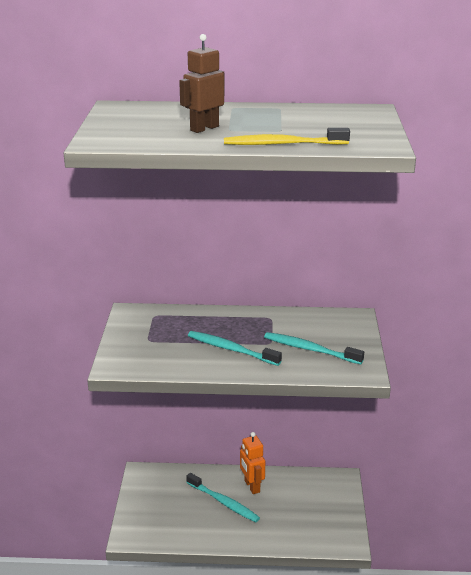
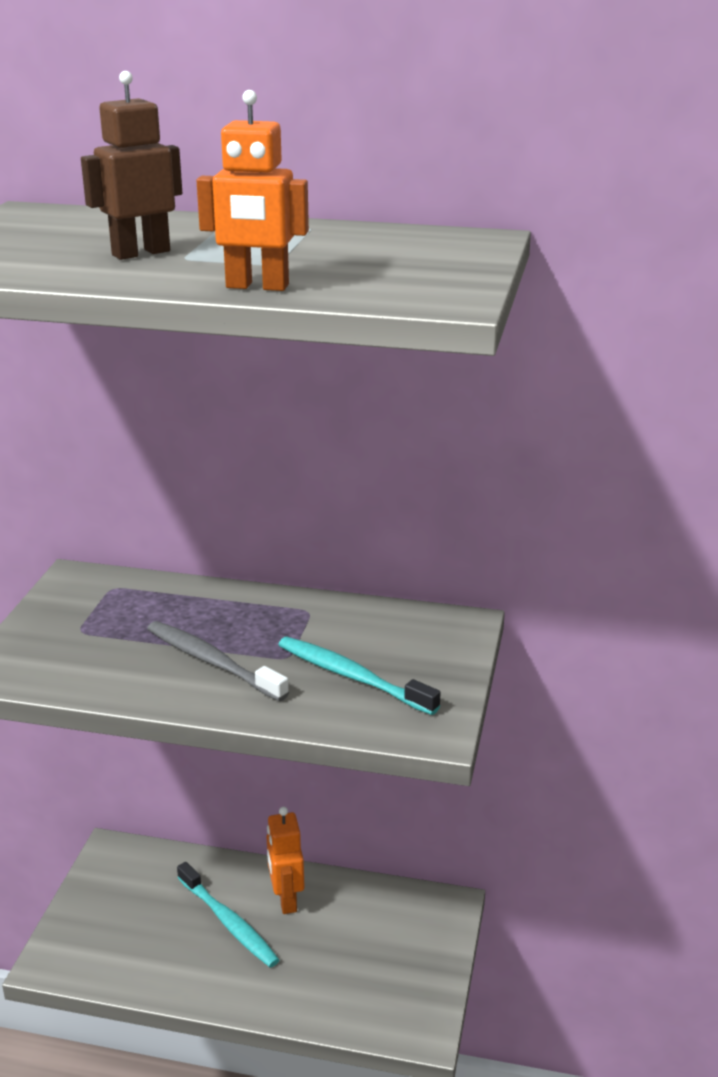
camera: 10 degrees right, 0 degrees up
turquoise toothbrush [188,331,282,366] -> grey toothbrush [147,621,289,701]
yellow toothbrush [224,128,350,145] -> orange robot [196,90,309,291]

